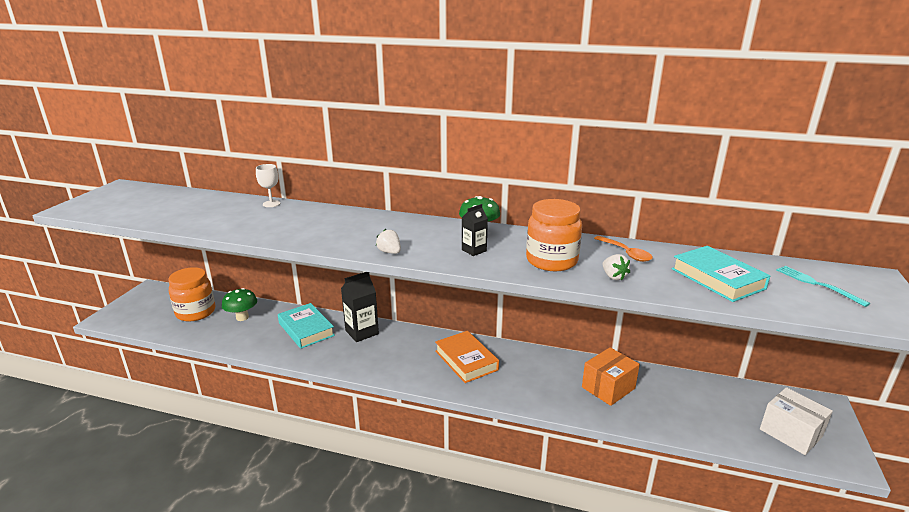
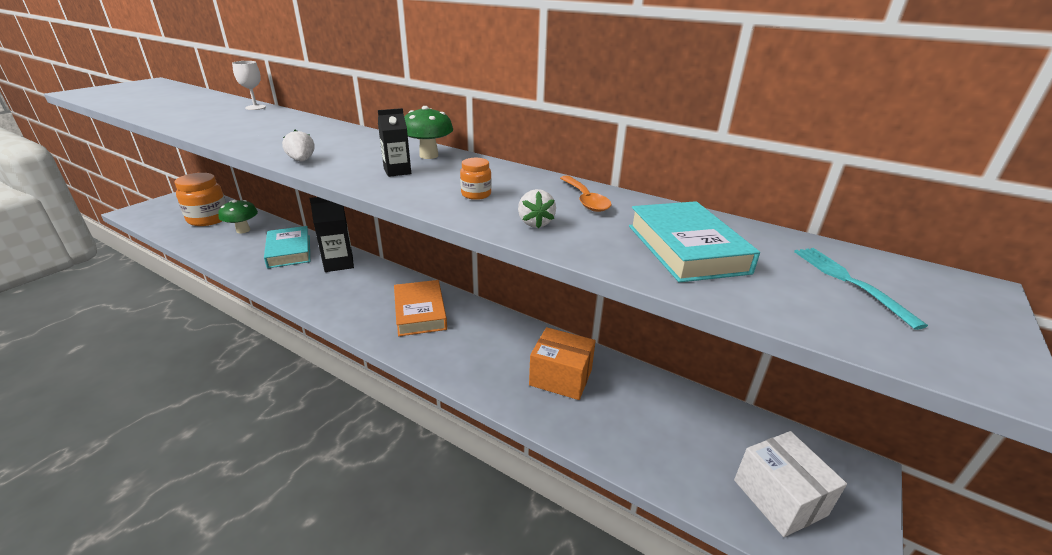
camera: 15 degrees right, 5 degrees up
orange jar [526,199,582,271] -> orange jar [460,158,492,200], size x0.43
orange box [582,347,640,406] -> orange box turned 45 degrees clockwise [529,327,596,400]

